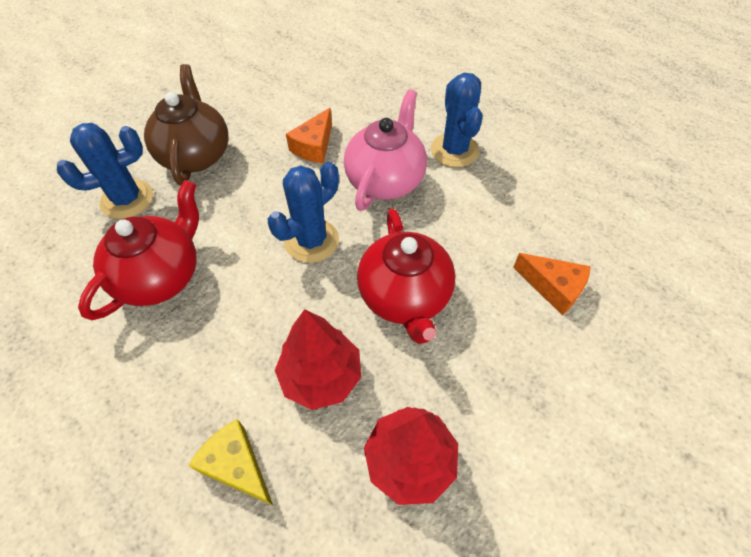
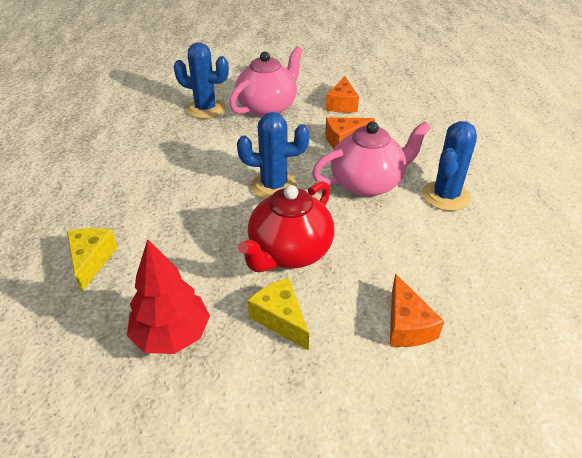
camera: 45 degrees right, 15 degrees down
red teapot [78,180,199,320] -> none
brown teapot [144,64,229,185] -> pink teapot [229,46,303,117]
red tree [275,309,361,410] -> none
none -> yellow cheese [248,278,309,350]
none -> orange cheese [326,76,359,113]

